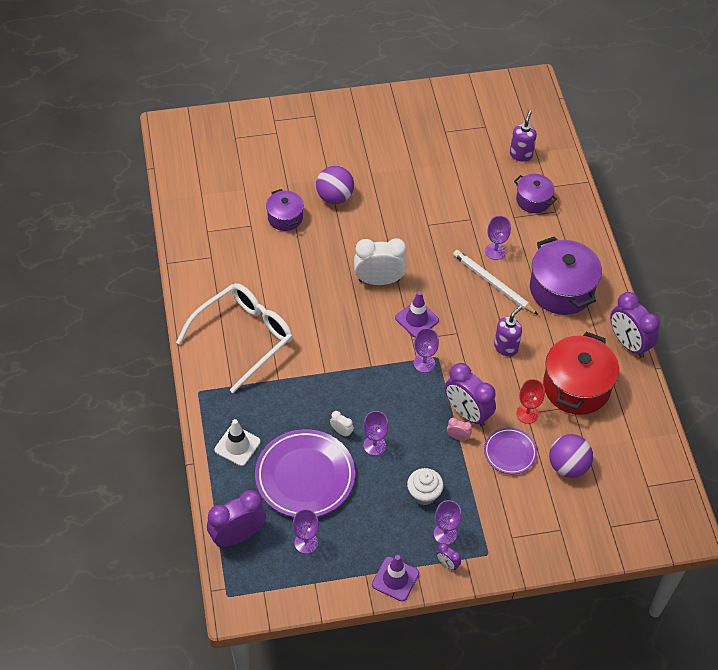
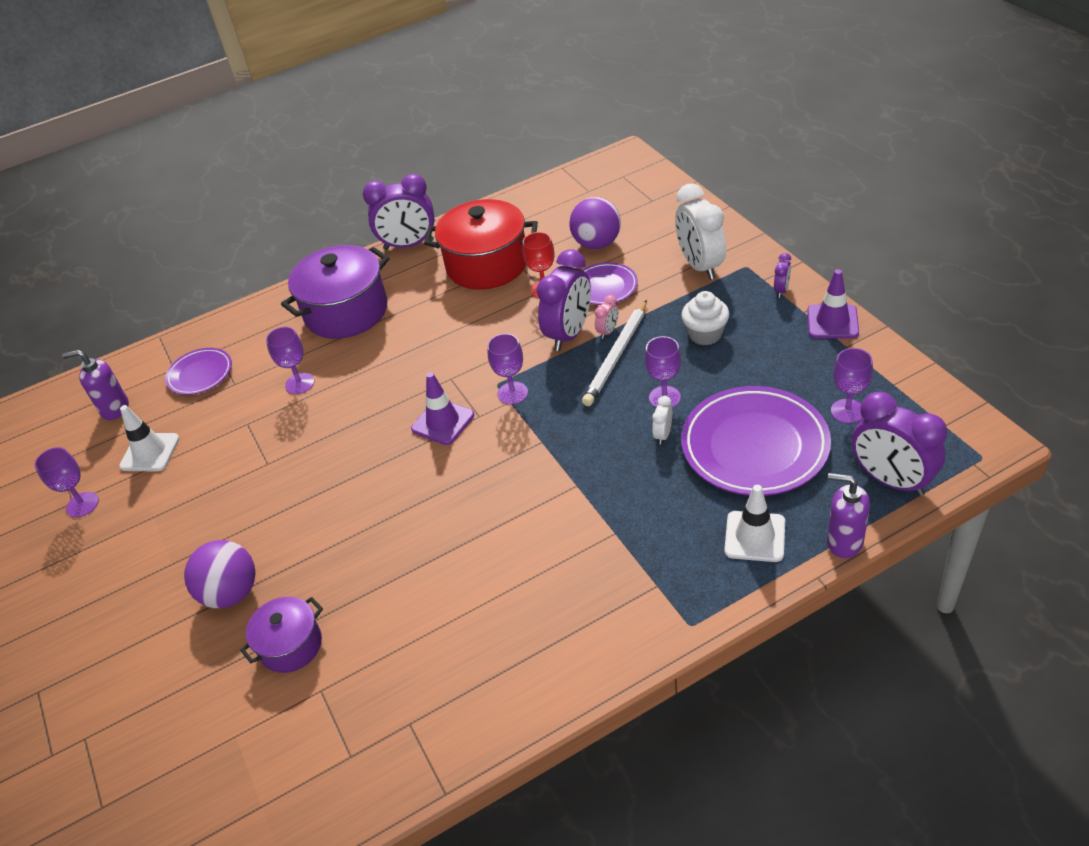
camera: 100 degrees left, 10 degrees down
white glasses [176,283,293,393] -> none
white clock [354,238,407,285] -> white clock moved to [675,183,726,280]
purple goblet [434,500,462,545] -> purple goblet moved to [35,447,99,517]
pink clock [447,418,472,441] -> pink clock turned 150 degrees counterclockwise [595,295,619,339]
white pencil [453,250,538,315] -> white pencil moved to [582,300,647,406]
purple soap dispenser [494,306,522,356] -> purple soap dispenser moved to [827,473,870,558]
purple pot [514,174,557,213] -> purple plate [165,348,232,395]
purple clock [610,292,660,358] -> purple clock turned 45 degrees clockwise [363,174,434,250]
none -> white traffic cone [119,405,179,471]

